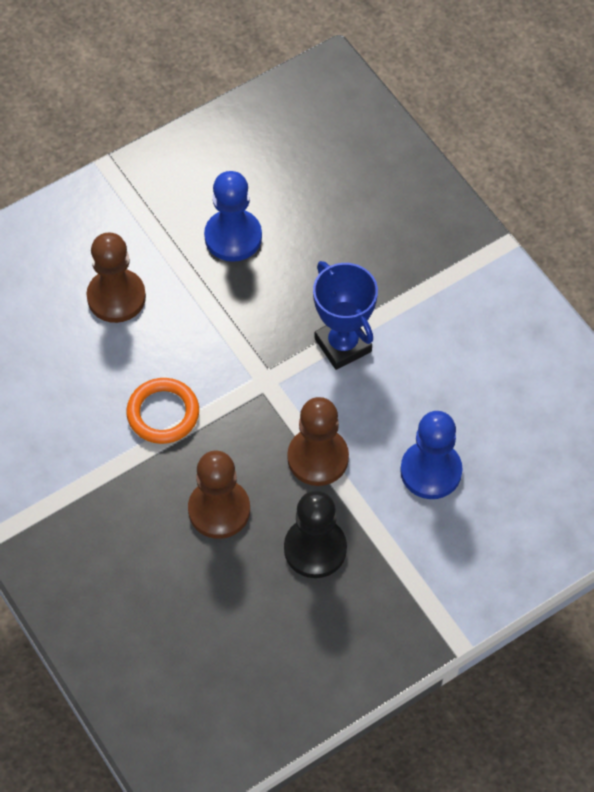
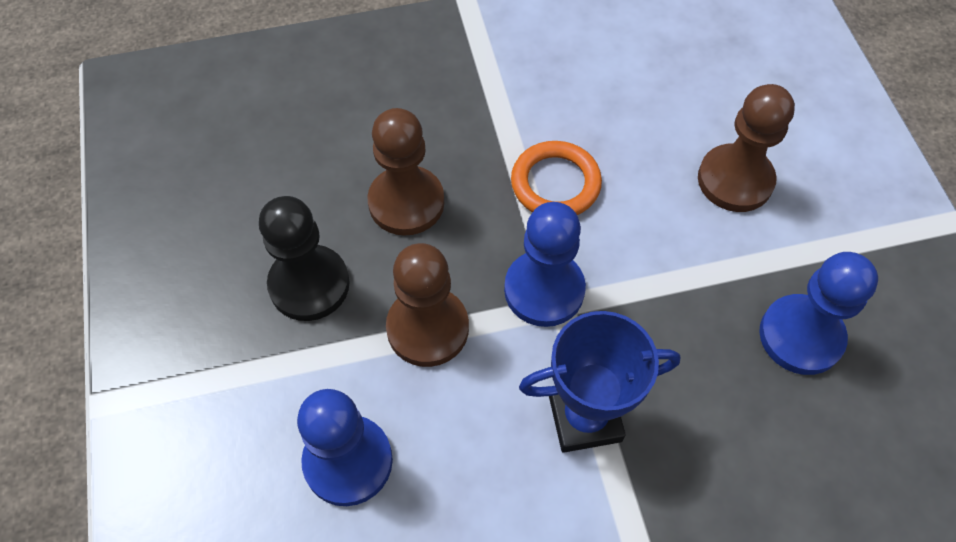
camera: 110 degrees right, 0 degrees up
none -> blue pawn [504,202,586,327]

